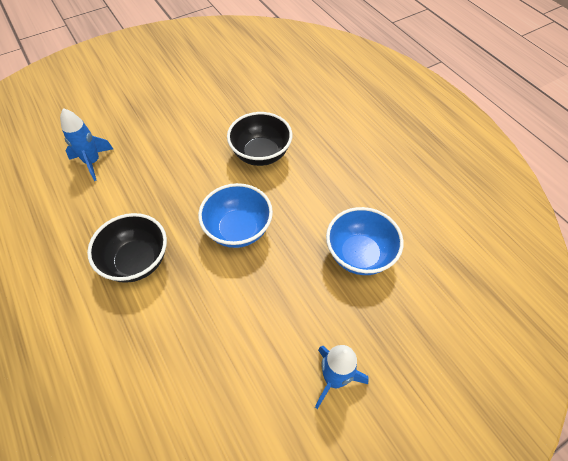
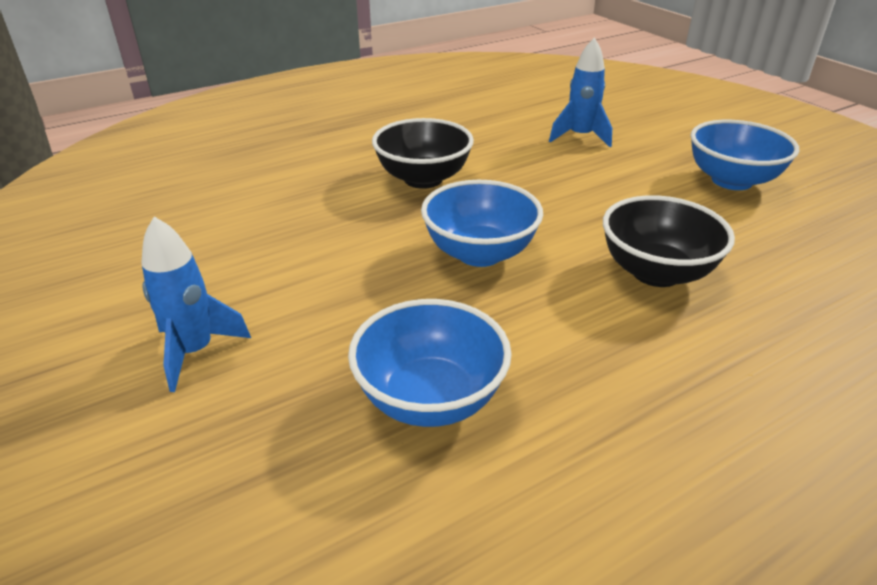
camera: 90 degrees right, 20 degrees down
none -> blue bowl [690,120,799,190]

